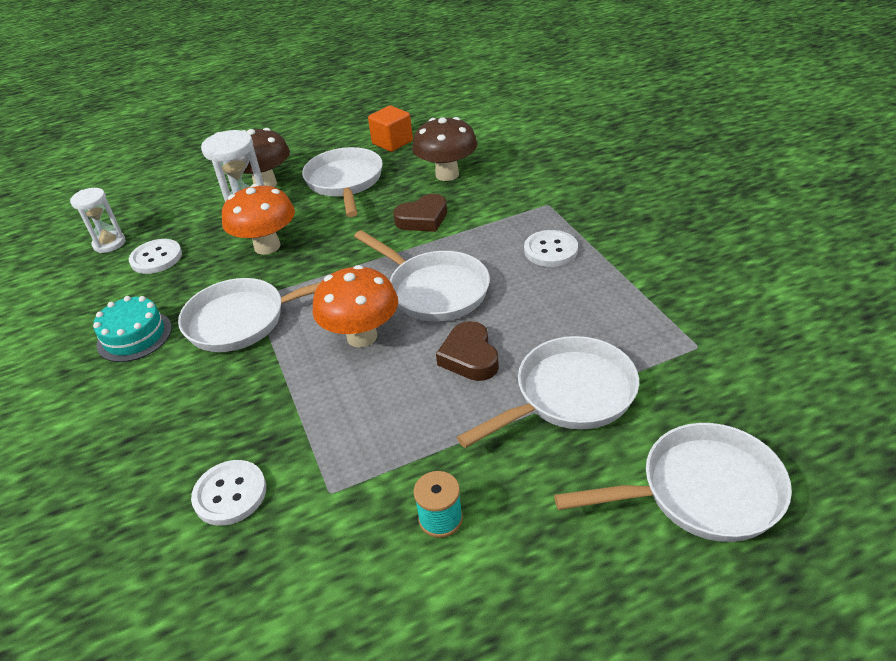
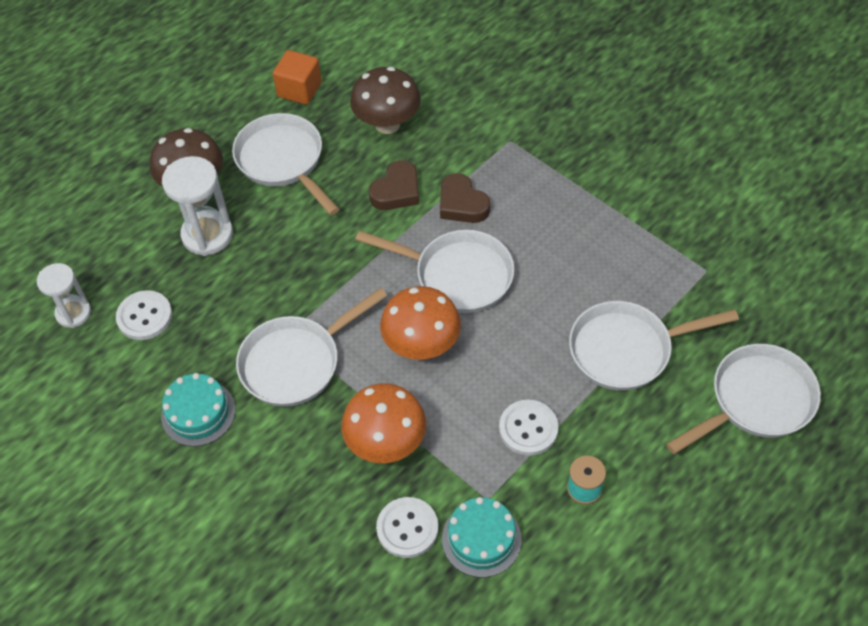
camera: 25 degrees left, 15 degrees up
orange mushroom [222,184,295,255] -> orange mushroom moved to [341,383,426,463]
brown heart [436,321,499,381] -> brown heart moved to [440,173,490,223]
white pan [457,336,639,448] -> white pan turned 135 degrees counterclockwise [569,301,739,391]
white button [524,230,578,267] -> white button moved to [499,400,559,456]
none -> turquoise cake [442,497,522,577]

